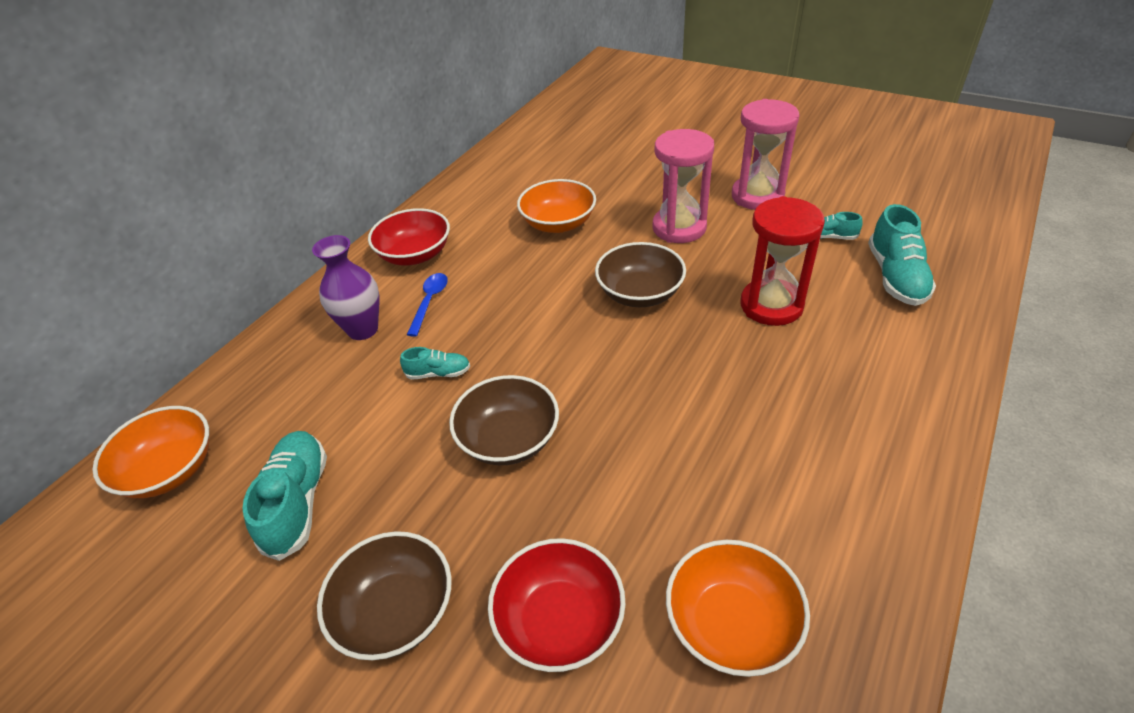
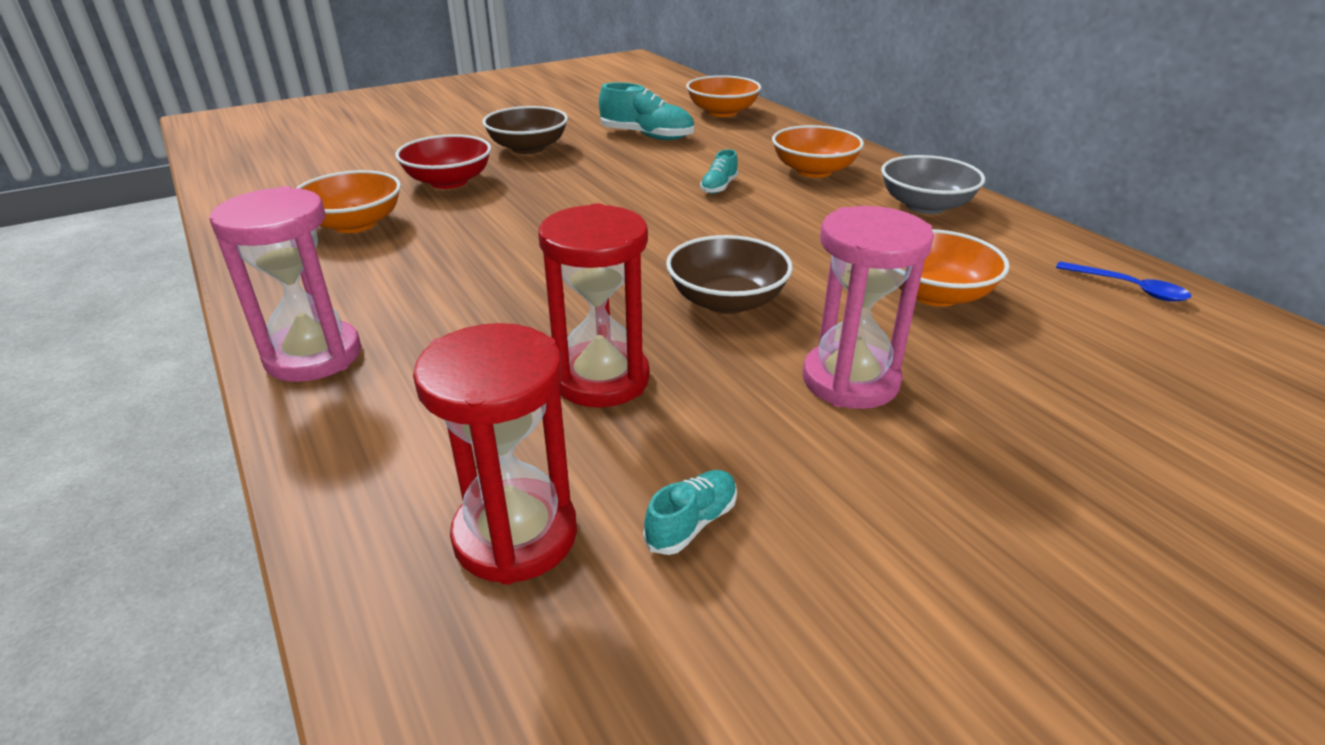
camera: 115 degrees right, 10 degrees down
purple vase [312,235,379,340] -> orange bowl [772,125,864,178]
red bowl [368,208,450,266] -> grey bowl [881,155,985,214]
blue spoon [407,273,448,337] -> blue spoon moved to [1056,261,1191,302]
brown bowl [449,375,559,465] -> none
pink hourglass [732,99,799,210] -> pink hourglass moved to [209,186,361,382]
turquoise shoe [868,204,936,306] -> red hourglass [413,323,577,585]

